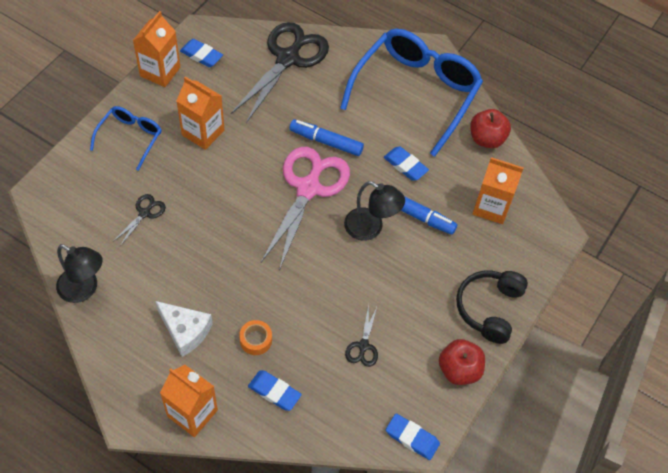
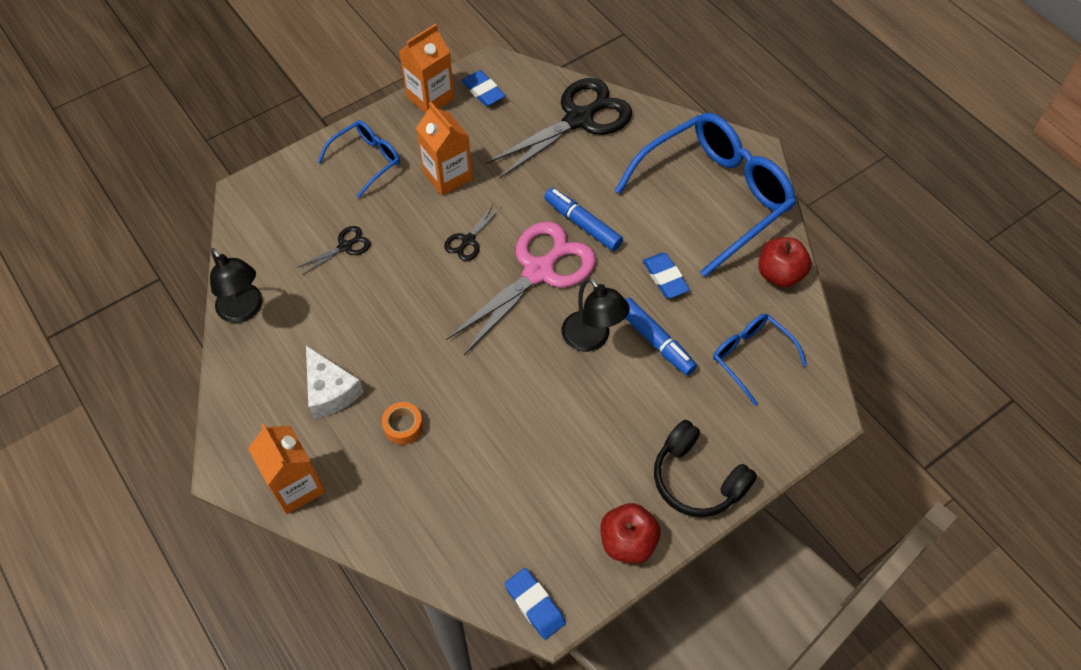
camera: 25 degrees right, 0 degrees up
blue eraser [248,371,302,411] -> none
black scissors [345,304,378,367] -> black scissors moved to [444,204,501,261]
black headphones [456,271,528,344] -> black headphones turned 90 degrees counterclockwise [654,420,757,517]
orange carton [473,157,523,224] -> blue glasses [713,314,807,405]

